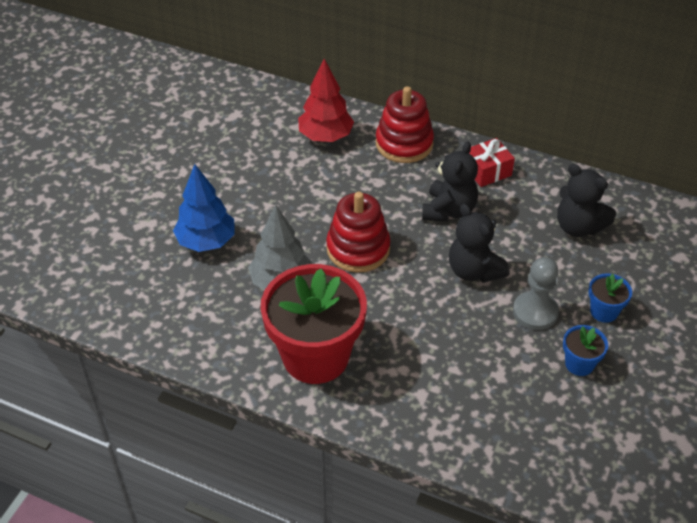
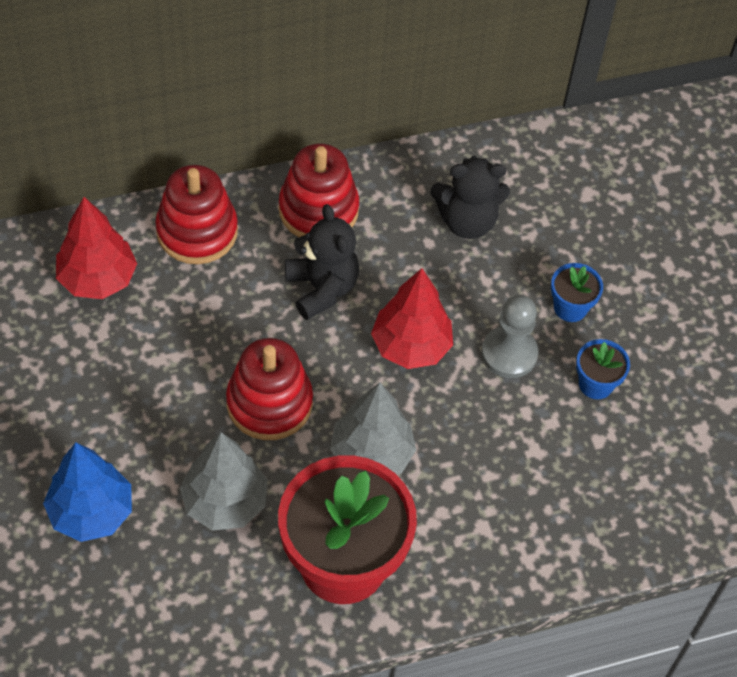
camera: 45 degrees left, 10 degrees up
black teddy bear [449,204,509,283] -> red tree [371,268,453,369]
red gift [469,138,515,187] -> red stacking toy [279,143,359,237]
none -> grey tree [330,382,416,475]

